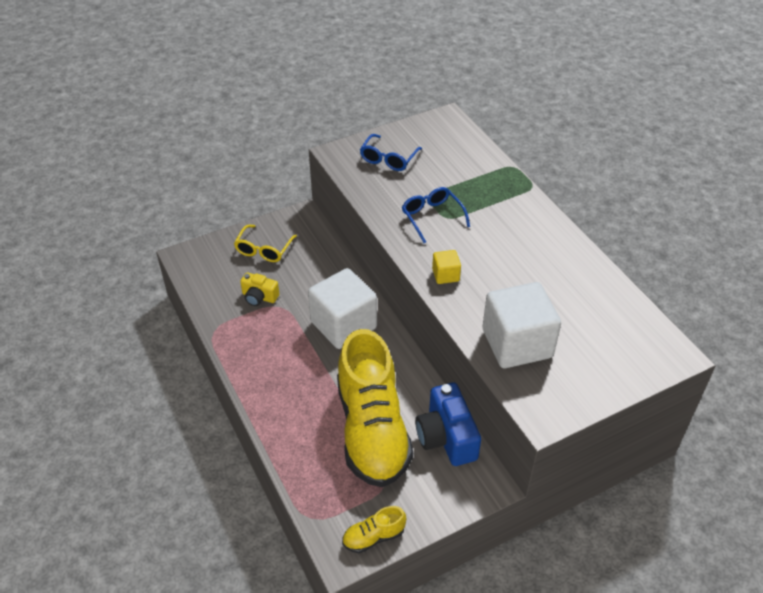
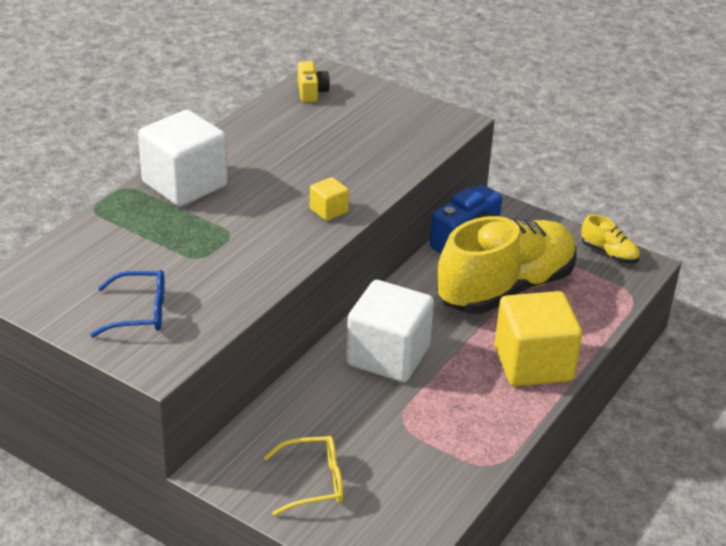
camera: 120 degrees left, 10 degrees down
yellow camera [240,272,279,306] -> yellow camera moved to [298,61,330,102]
blue glasses [402,187,470,243] -> none
white cube [482,282,561,368] -> white cube moved to [138,110,228,207]
none -> yellow cube [495,291,582,386]

